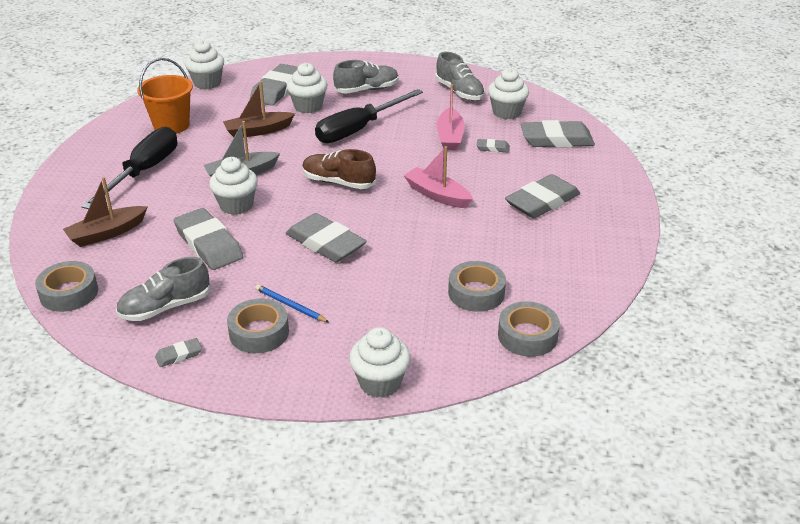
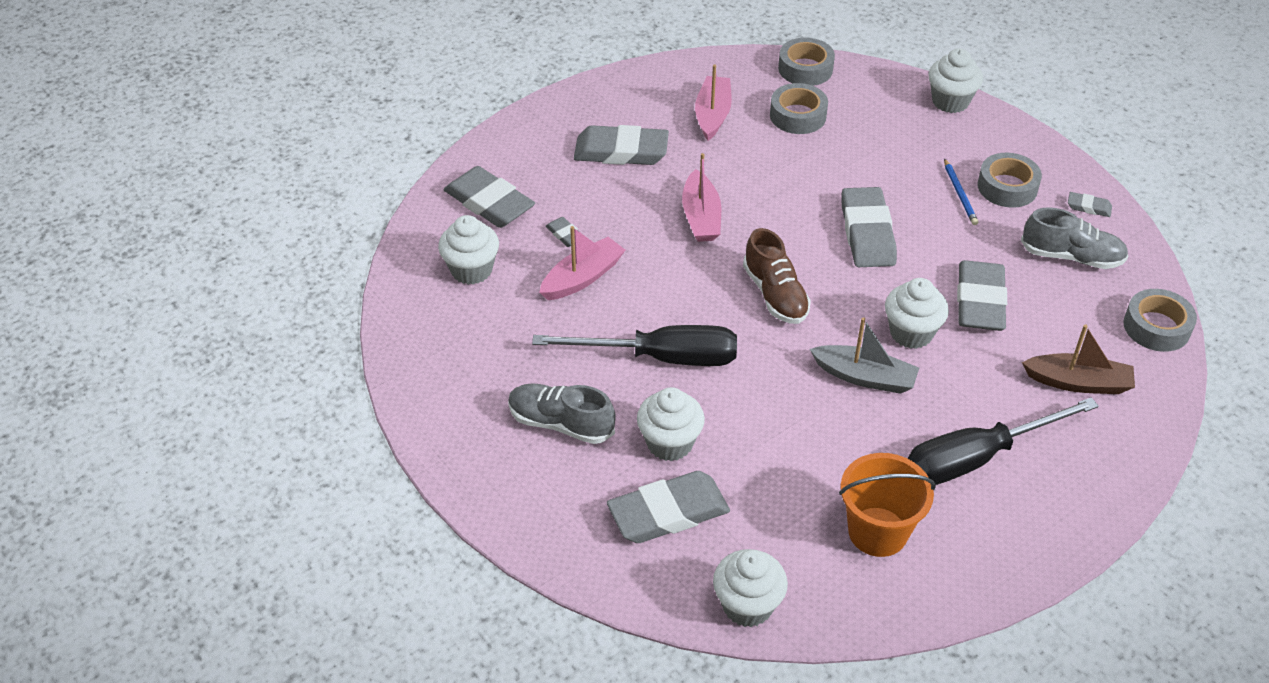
camera: 135 degrees left, 10 degrees up
brown boat [223,81,295,137] -> none
grey shoe [435,52,485,100] -> none
none -> pink boat [695,64,732,141]

